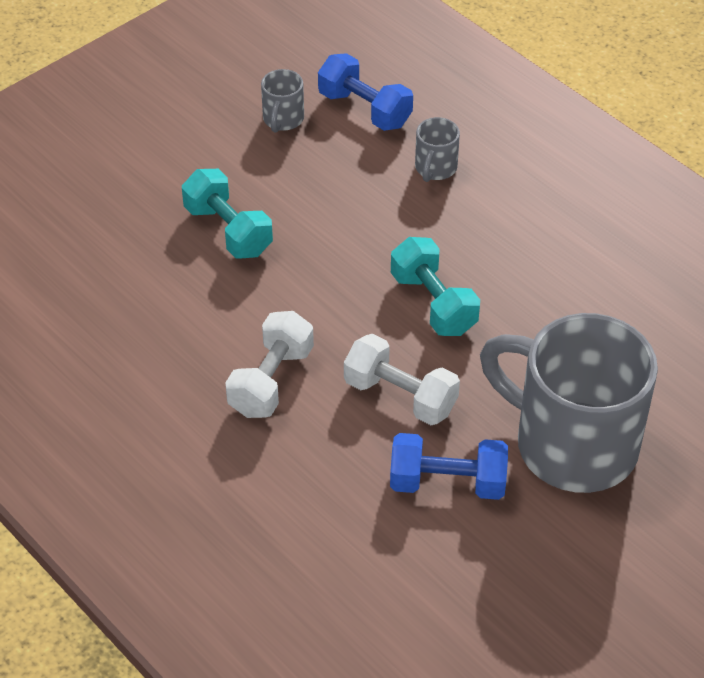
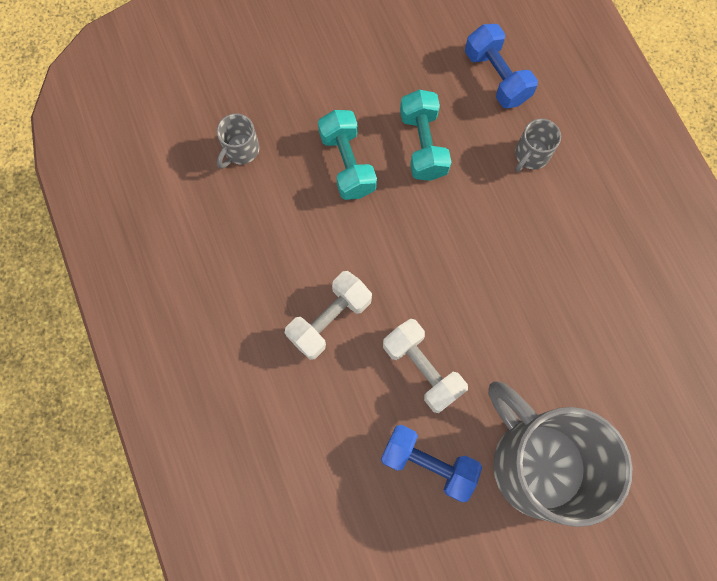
camera: 20 degrees right, 25 degrees up
grey mug [261,69,304,133] -> grey mug moved to [217,114,259,169]
turquoise dumbbell [391,237,480,336] -> turquoise dumbbell moved to [400,90,451,181]

